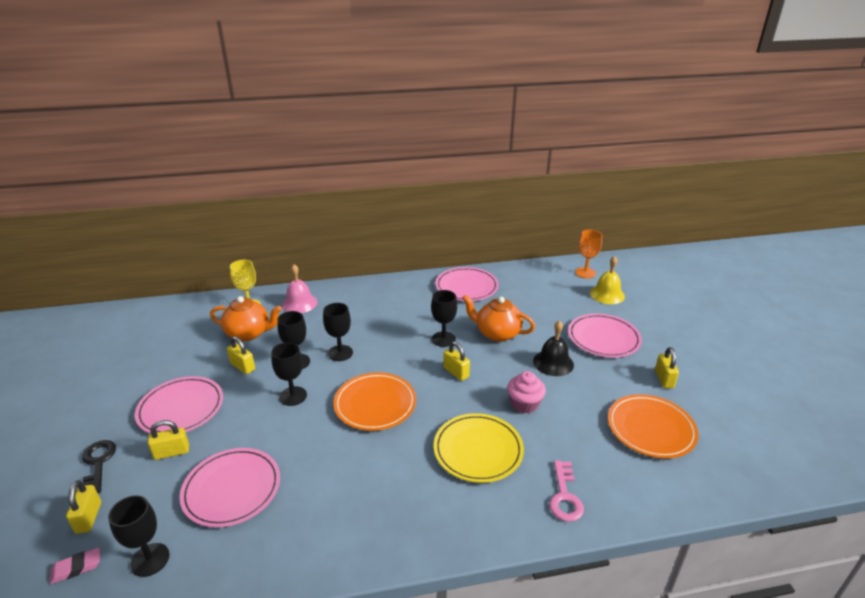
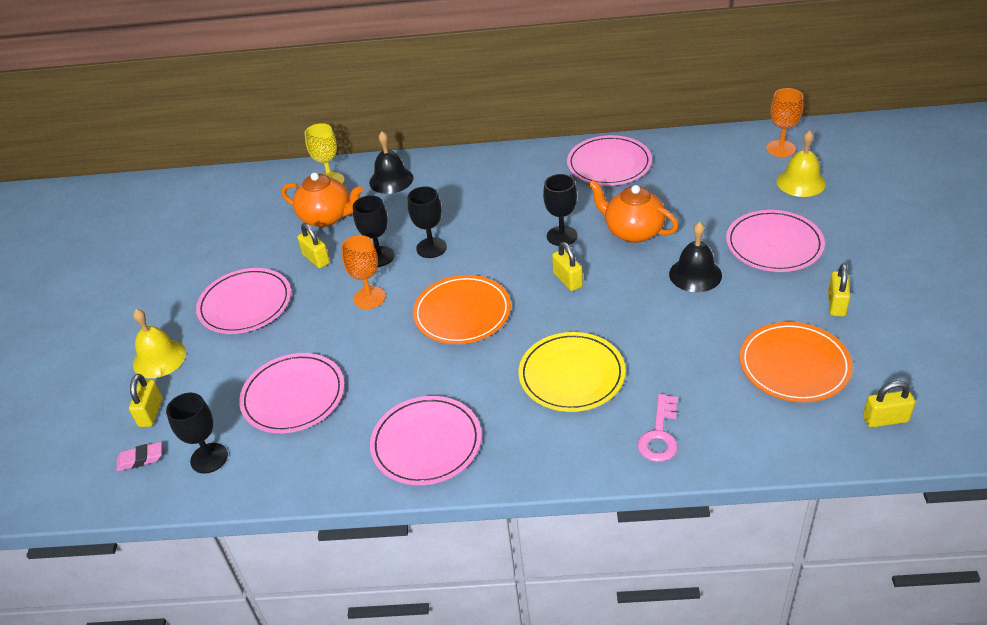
camera: 15 degrees right, 10 degrees up
black key [82,440,116,493] -> yellow bell [133,309,186,378]
yellow padlock [148,420,189,460] -> yellow padlock moved to [863,381,915,428]
black goblet [271,342,307,406] -> orange goblet [341,235,385,309]
pink bell [282,264,317,313] -> black bell [369,131,413,194]
pink cupcake [507,371,546,414] -> none
none -> pink plate [370,396,482,485]

